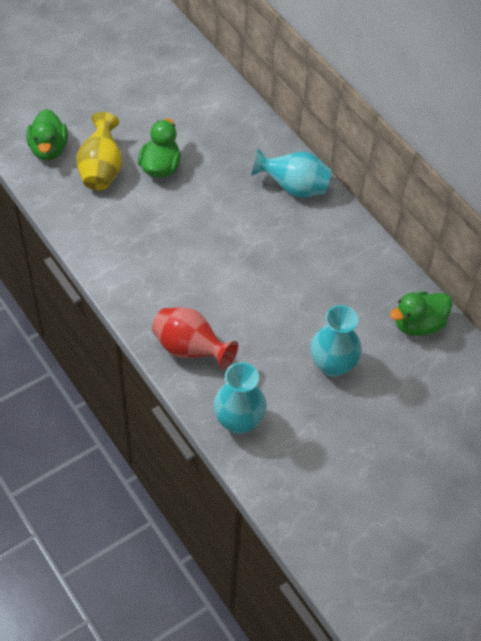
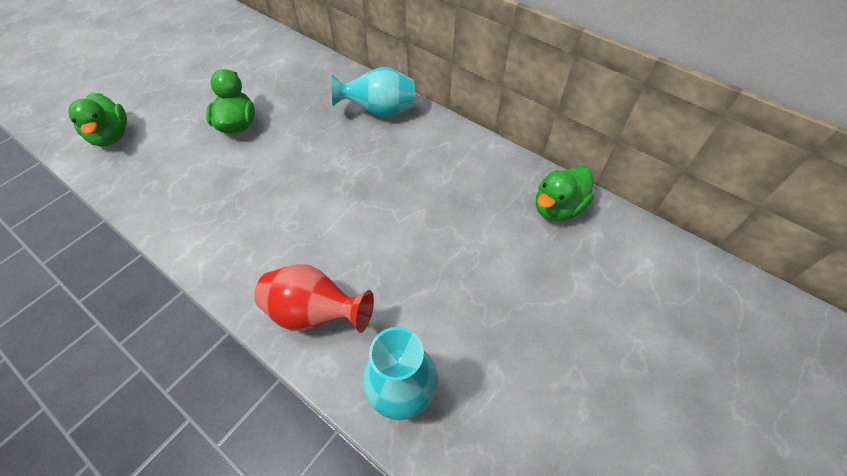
camera: 15 degrees left, 0 degrees up
yellow vase [76,112,122,190] -> none
turquoise vase [310,305,362,377] -> none

